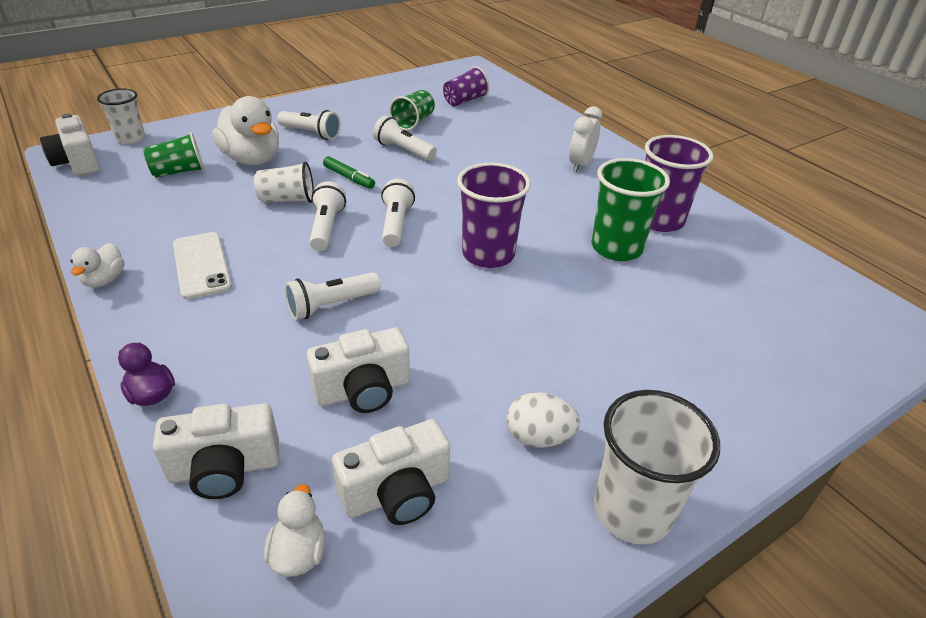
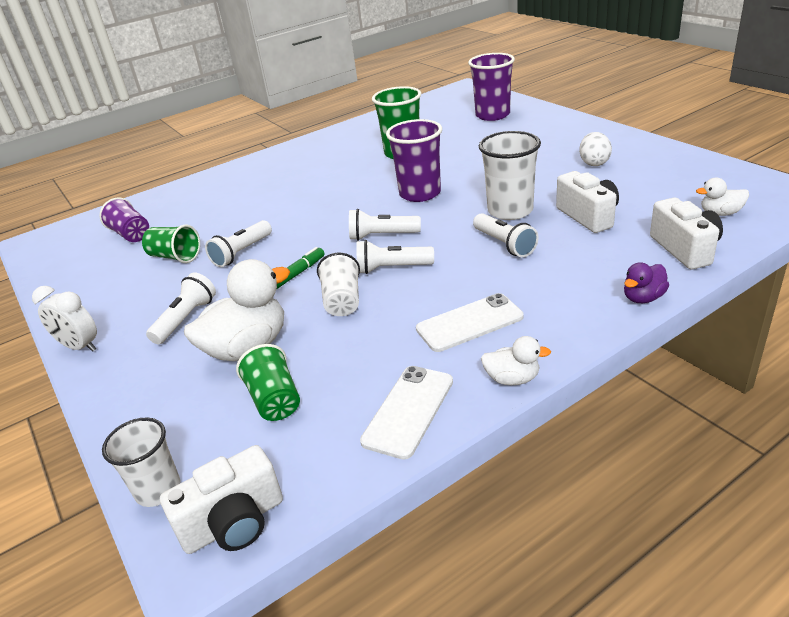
camera: 85 degrees left, 5 degrees down
white camera [332,419,450,525] -> none
white clock [569,106,602,172] -> white clock moved to [32,286,97,352]
white cup [594,390,720,544] -> white cup moved to [479,131,541,220]
purple cup [645,135,713,232] -> purple cup moved to [468,53,515,121]
none -> white phone [360,366,453,459]

